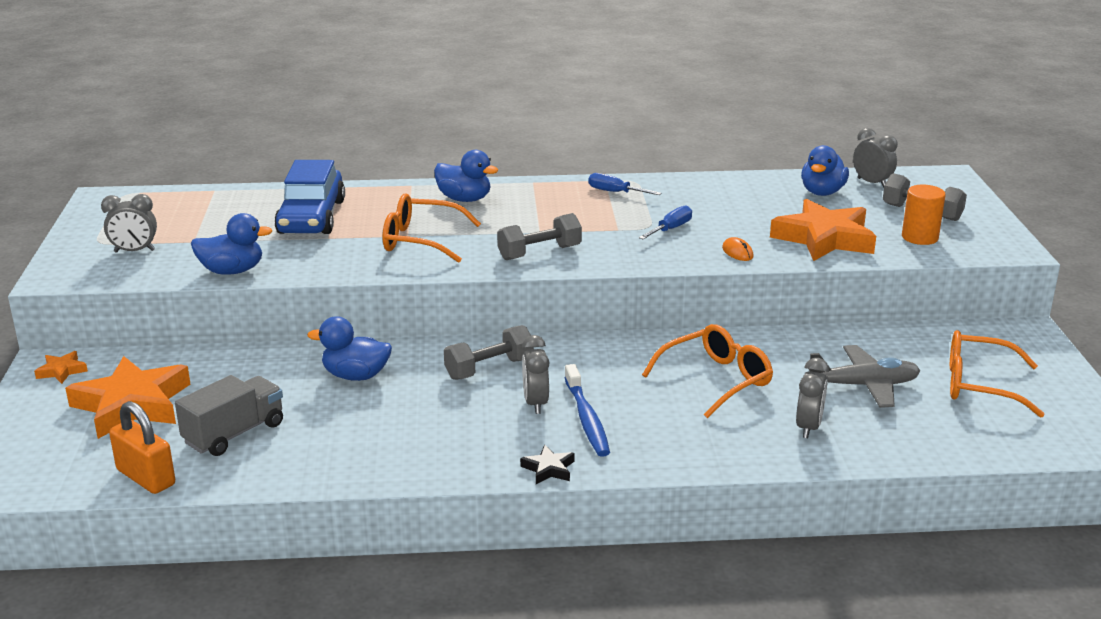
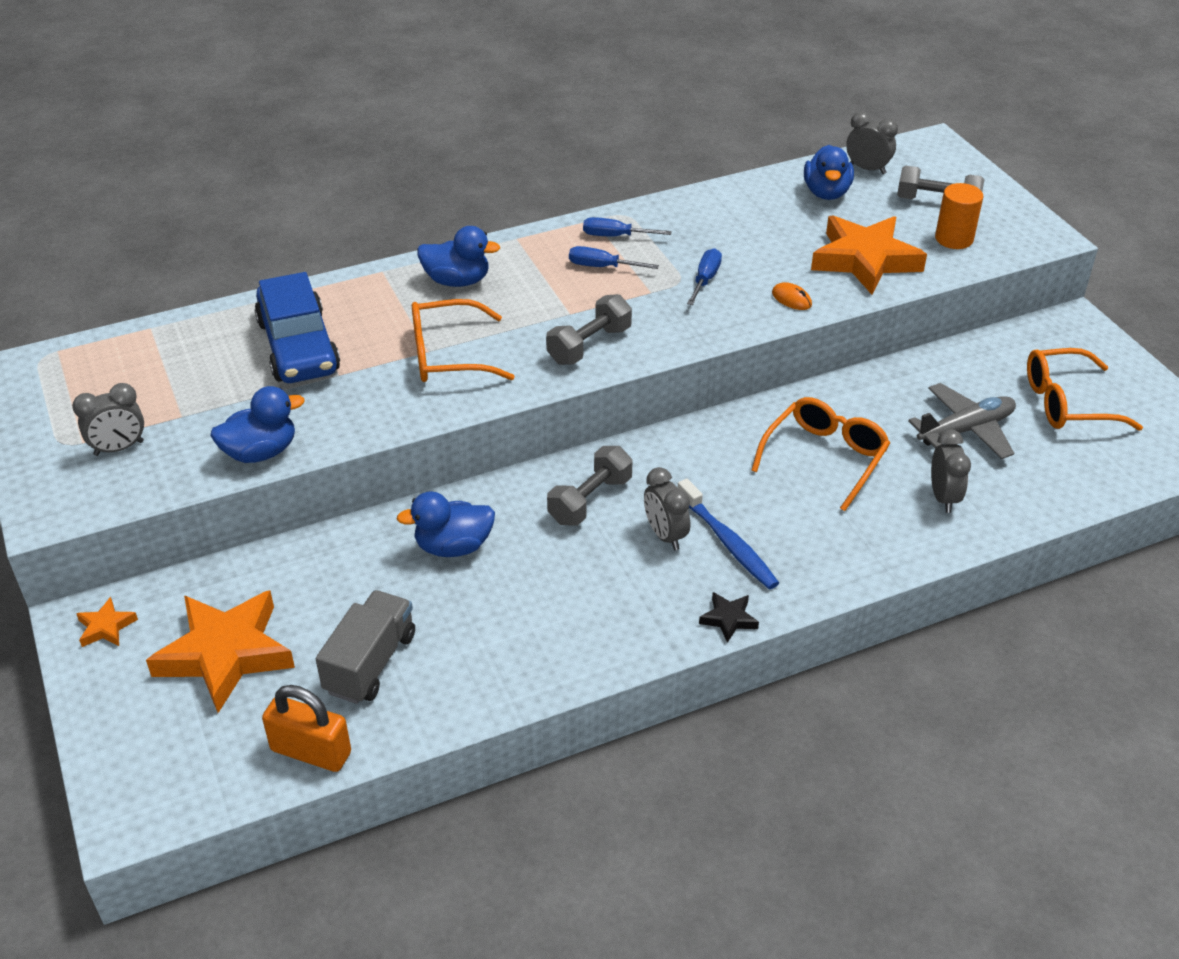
camera: 20 degrees left, 15 degrees up
none -> blue screwdriver [569,246,659,269]

